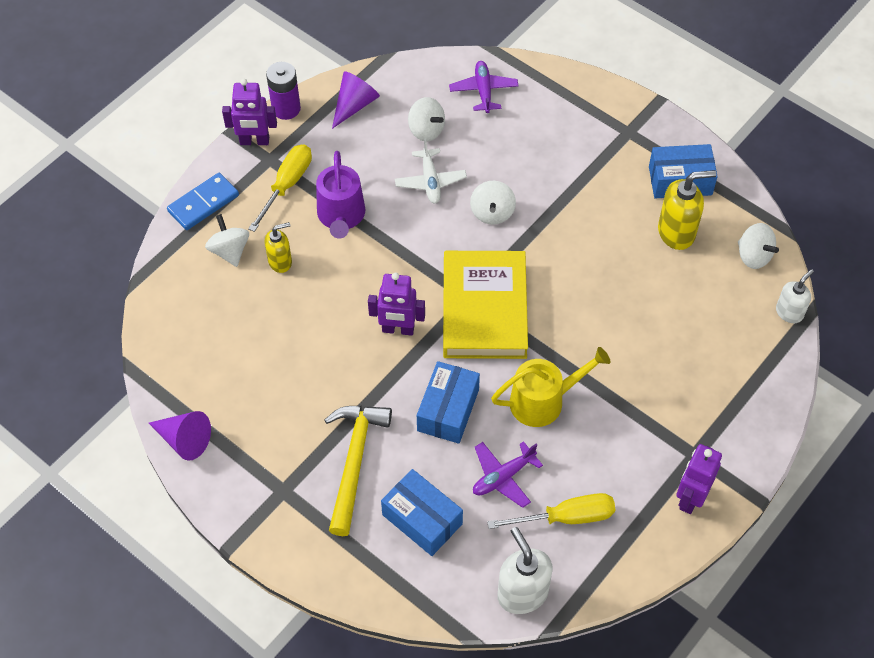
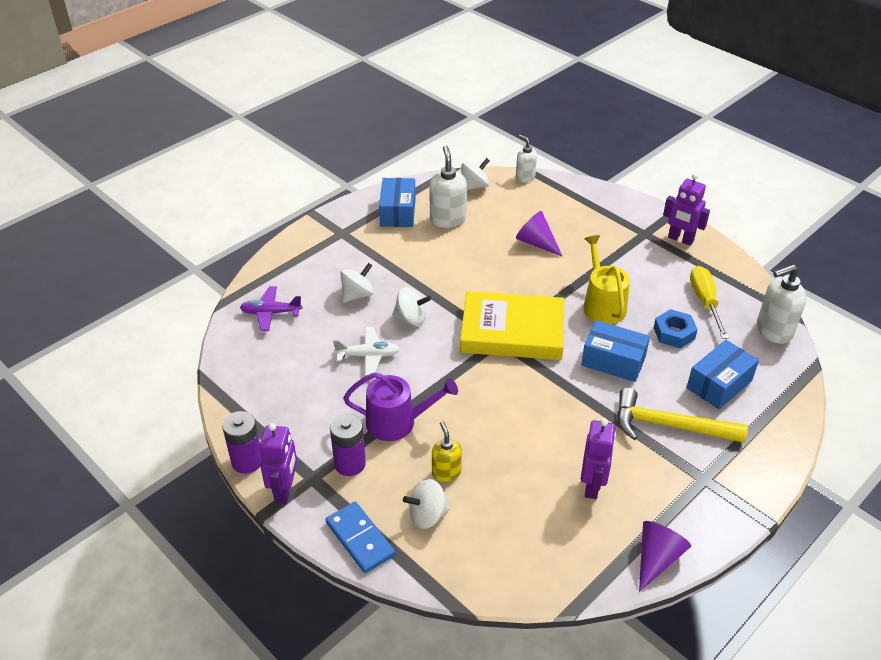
camera: 85 degrees left, 15 degrees down
yellow screwdriver [248,145,312,232] -> purple battery [330,414,366,476]
purple cone [332,71,380,129] -> purple cone moved to [516,211,563,257]
purple robot [368,272,425,336] -> purple robot moved to [581,418,616,499]
white spinning top [408,97,445,141] -> white spinning top moved to [340,263,374,303]
purple plane [473,441,543,508] -> blue nut [654,309,698,348]
yellow soap dispenser [658,170,716,250] -> white soap dispenser [429,146,467,228]

